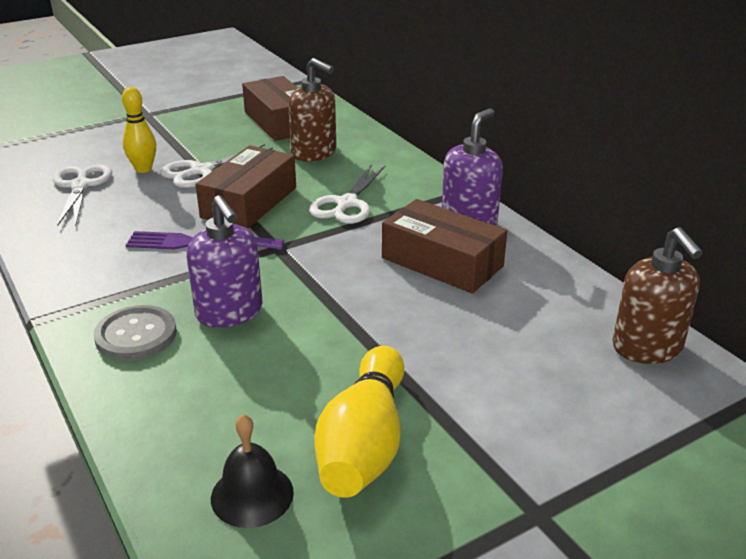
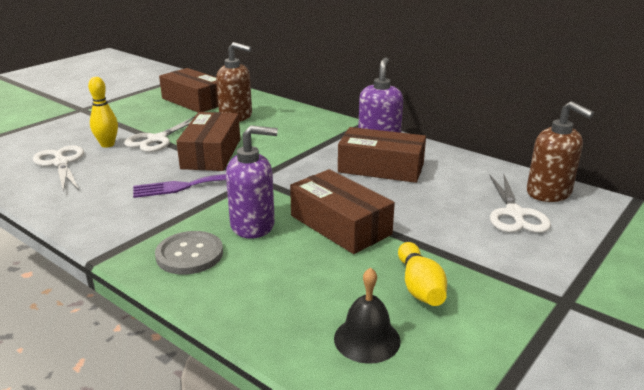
camera: 20 degrees left, 5 degrees down
purple soap dispenser [187,195,263,328] -> purple soap dispenser turned 45 degrees counterclockwise [226,125,278,238]
white scissors [309,164,386,224] -> white scissors moved to [489,175,551,233]
yellow bowling pin [314,346,404,498] -> yellow bowling pin [398,242,447,306], size x0.63
none -> brown box [290,169,395,254]

